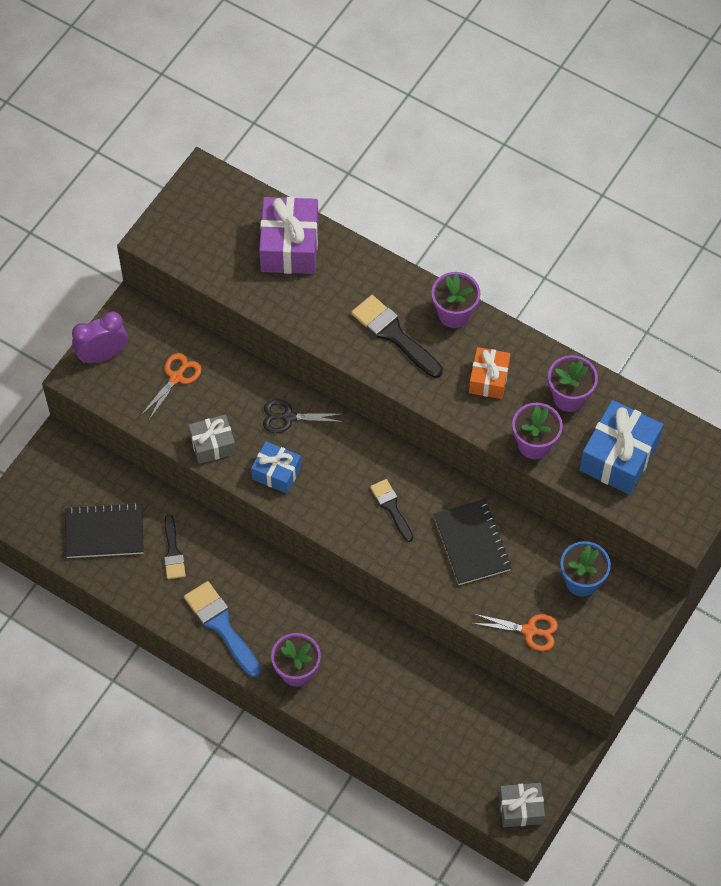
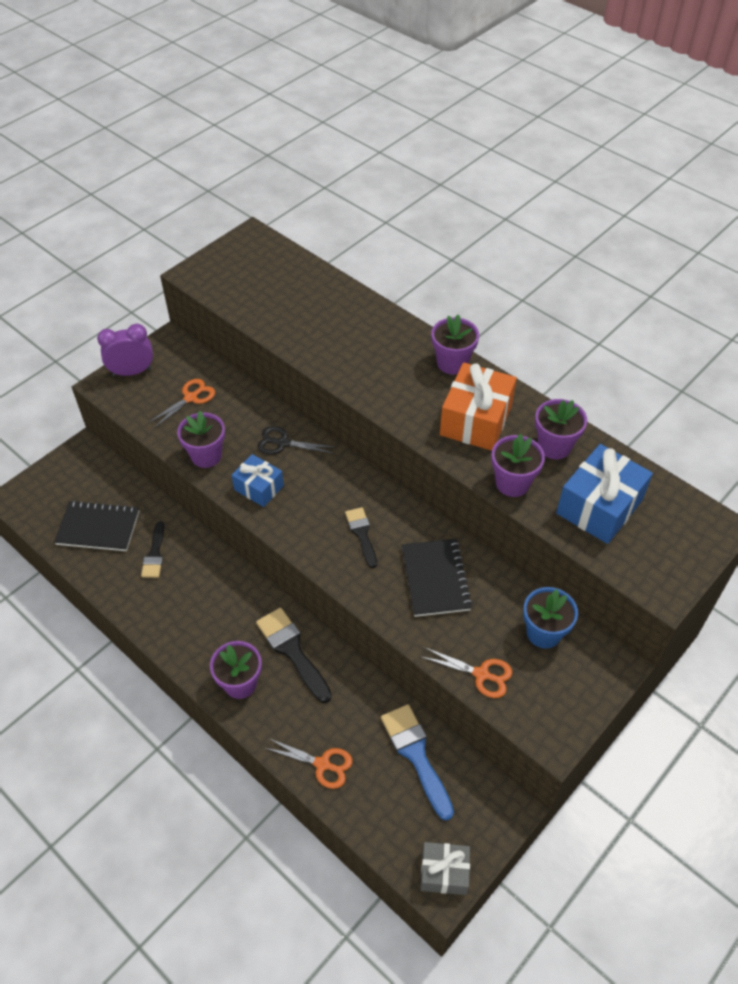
camera: 10 degrees right, 10 degrees down
blue brush [184,581,261,677] -> blue brush moved to [381,704,454,821]
grey gift [188,414,236,464] -> purple flower pot [177,411,225,468]
purple gift [259,197,319,274] -> none
black brush [351,295,443,378] -> black brush moved to [256,608,332,703]
orange gift [469,347,510,399] -> orange gift [440,362,517,451], size x1.64
none -> orange scissors [265,738,352,789]

